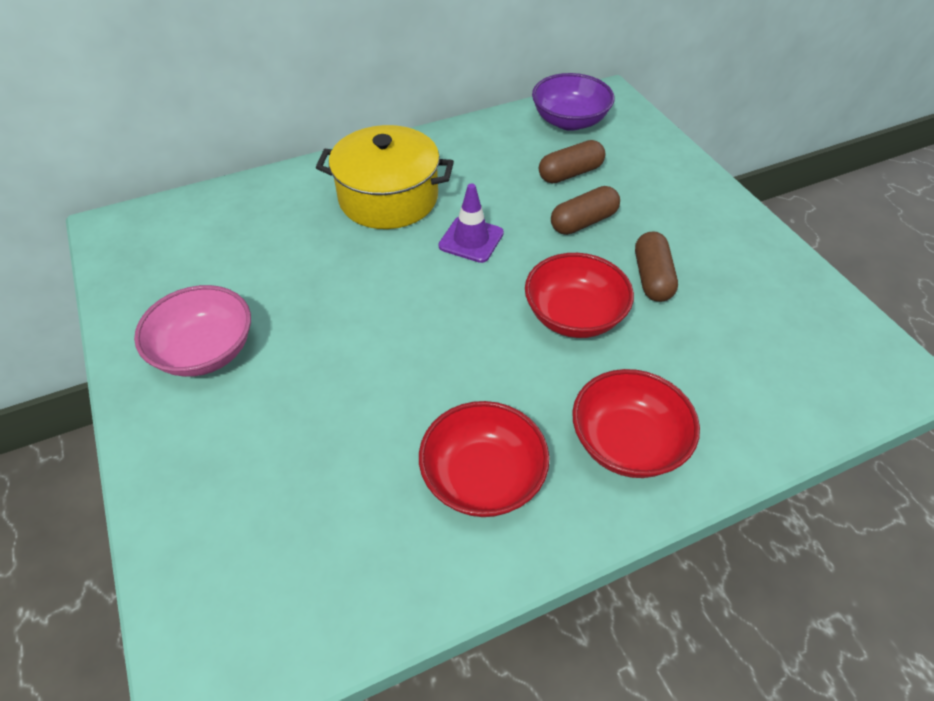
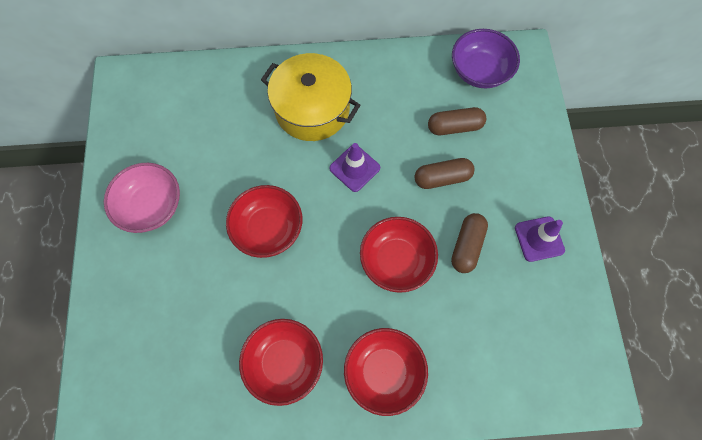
camera: 20 degrees right, 20 degrees up
none -> red bowl [226,185,302,258]
none -> purple traffic cone [515,216,565,262]

